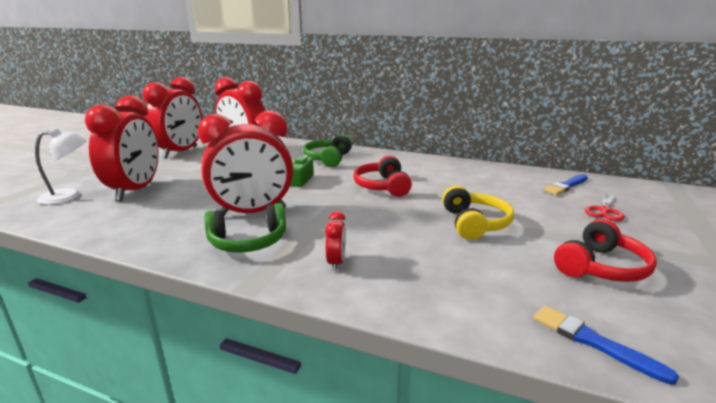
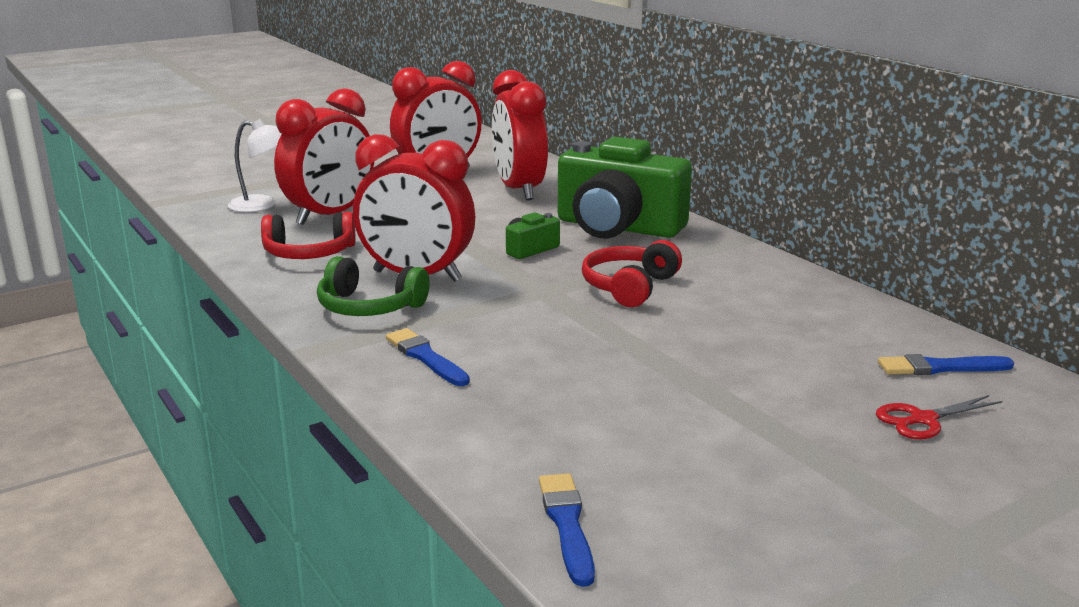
camera: 35 degrees right, 0 degrees up
green headphones [303,134,352,167] -> green camera [558,137,692,239]
red clock [325,211,346,271] -> blue brush [386,328,470,386]
yellow headphones [442,185,514,240] -> none
red headphones [554,219,657,282] -> red headphones moved to [261,211,355,259]

